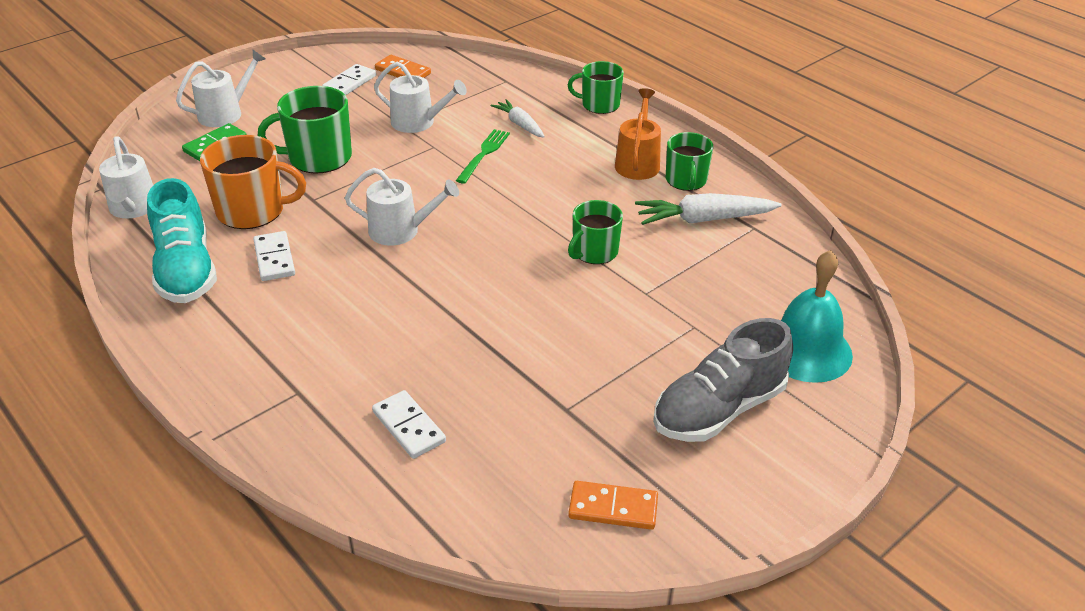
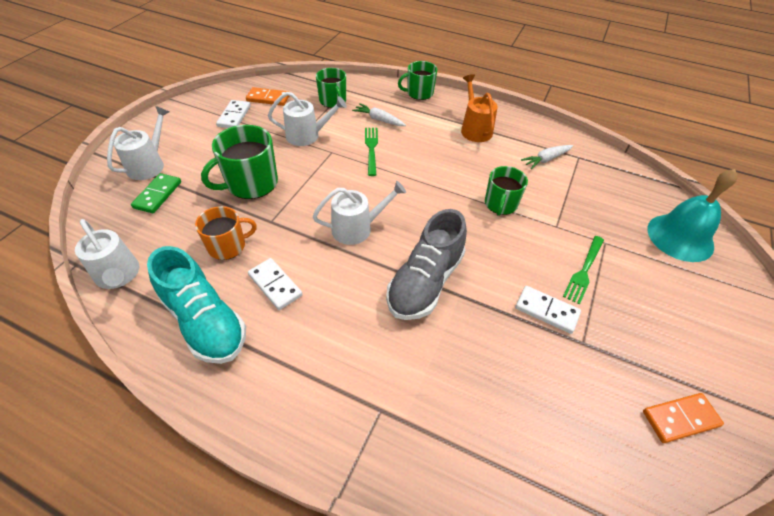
camera: 25 degrees left, 10 degrees up
orange mug [200,135,306,229] -> orange mug [195,206,257,260], size x0.65
white domino [372,390,446,459] -> white domino moved to [515,286,581,334]
white carrot [635,193,781,225] -> white carrot [521,145,573,169], size x0.62
grey shoe [653,318,793,442] -> grey shoe moved to [386,209,467,320]
green mug [666,132,713,191] -> green mug moved to [316,68,346,108]
none -> green fork [563,236,604,305]

